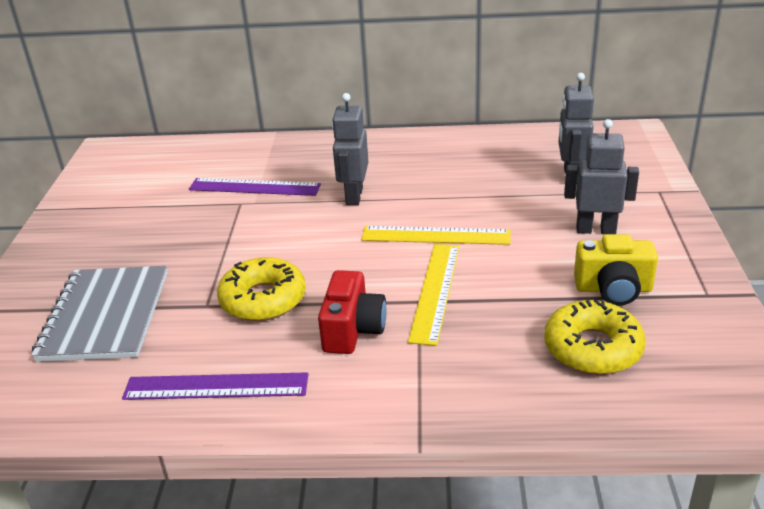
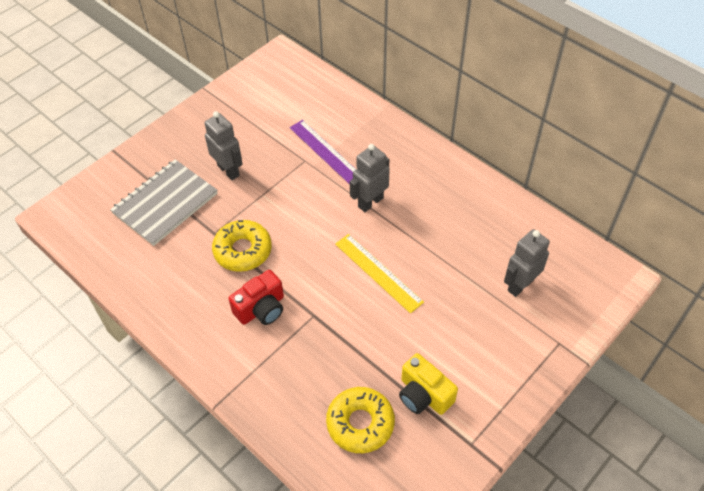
camera: 40 degrees right, 20 degrees up
purple ruler [122,372,308,400] -> none
yellow ruler [408,244,459,346] -> none
grey robot [564,119,639,234] -> grey robot moved to [205,111,243,180]

